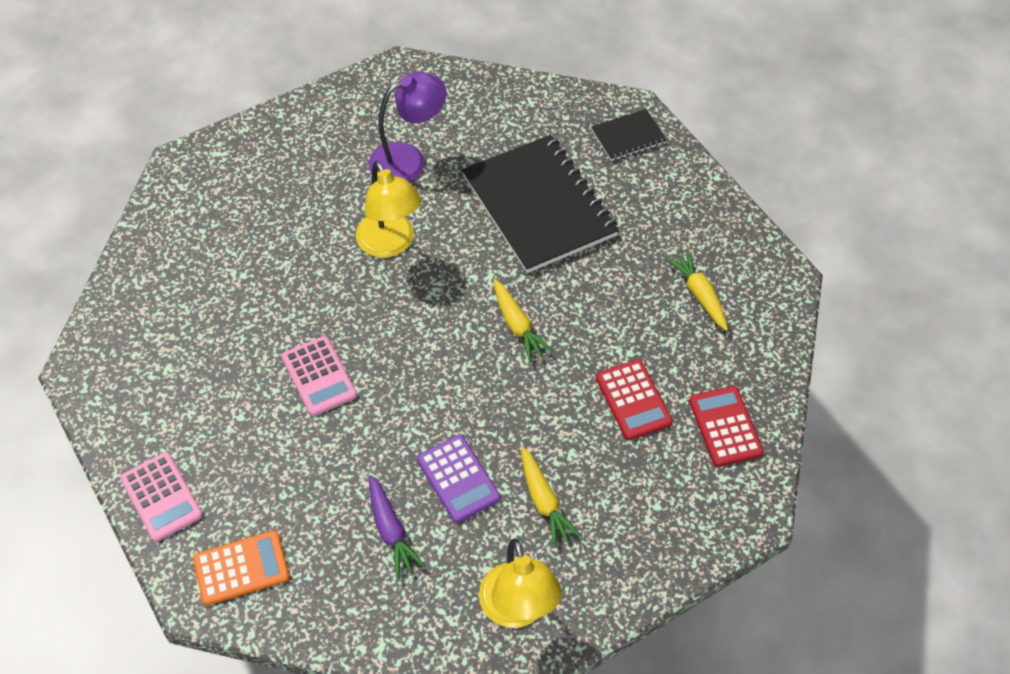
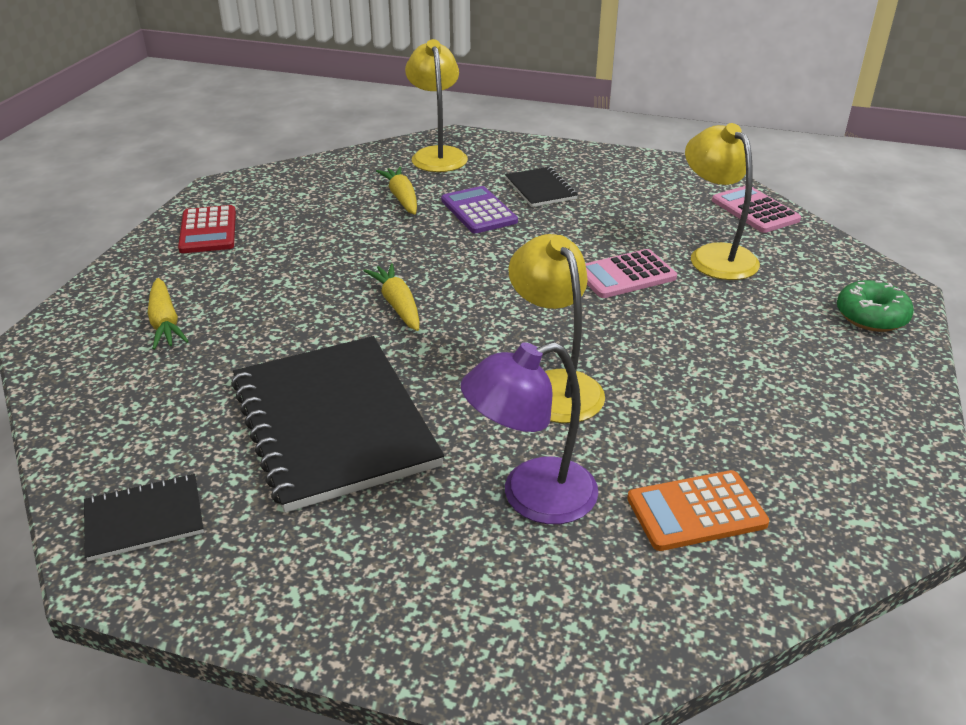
camera: 175 degrees left, 20 degrees down
orange calculator [193,530,290,605] -> orange calculator moved to [627,470,769,551]
pink calculator [282,336,357,416] -> pink calculator turned 90 degrees counterclockwise [585,249,677,298]
purple carrot [369,475,425,578] -> black notebook [505,167,578,207]
red calculator [596,359,673,440] -> none
none -> yellow lamp [685,123,760,280]
none -> green donut [837,280,914,332]

